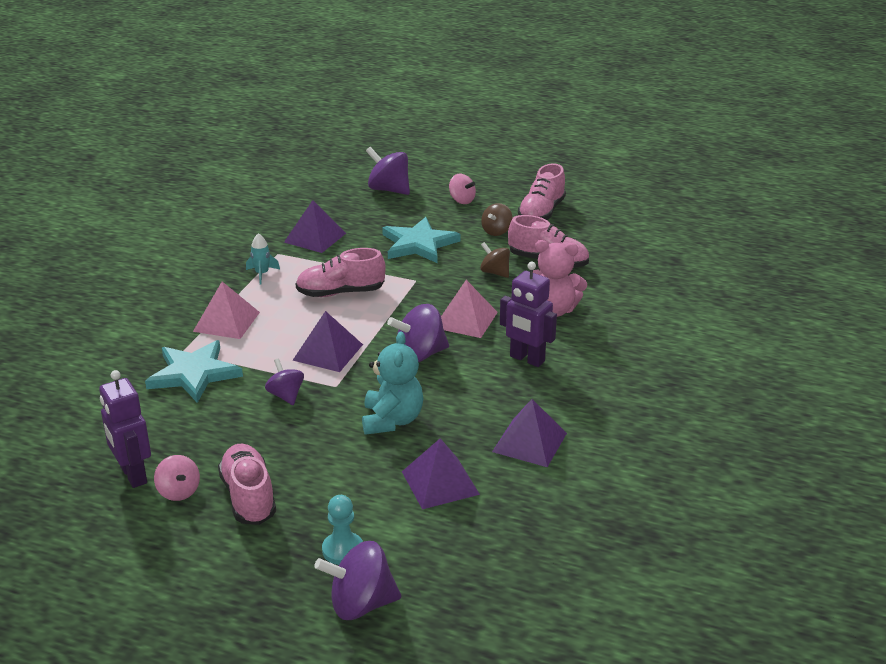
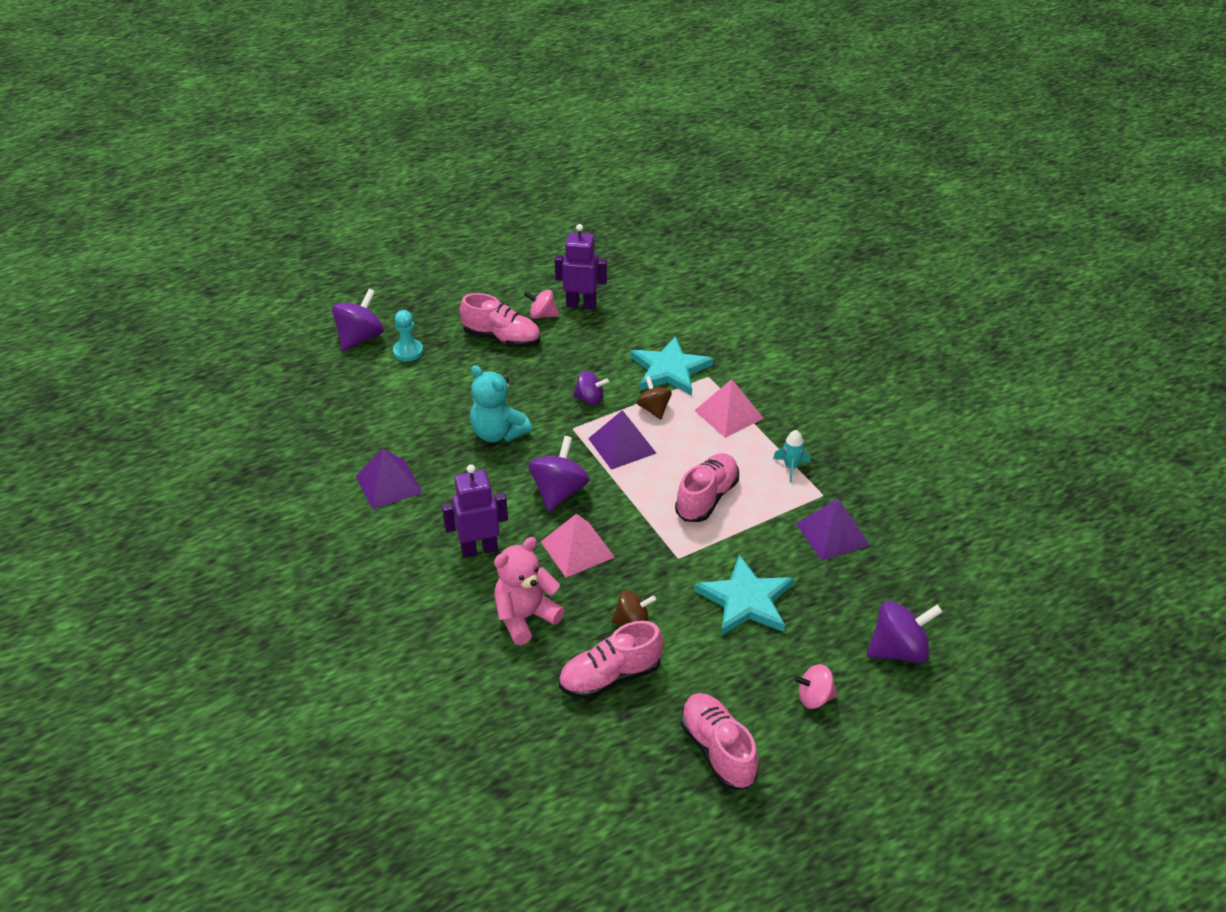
camera: 130 degrees right, 10 degrees up
purple pyramid [402,438,480,509] -> none
brown spinning top [481,203,513,236] -> brown spinning top moved to [636,376,672,420]

